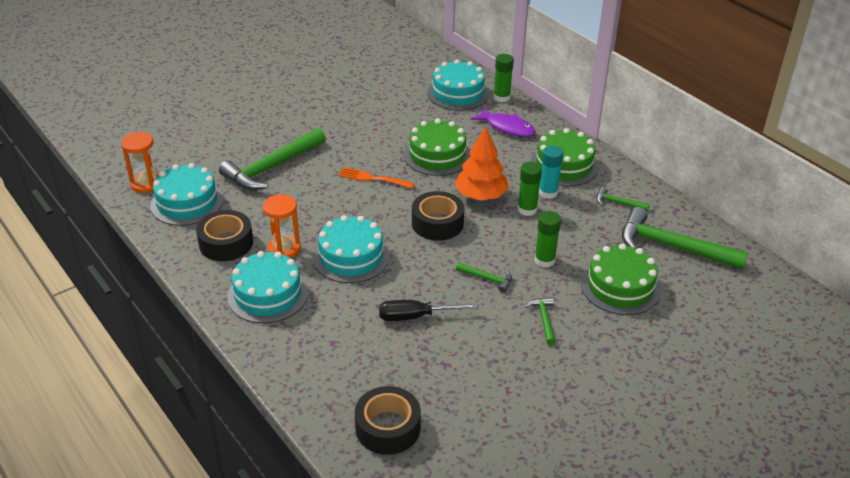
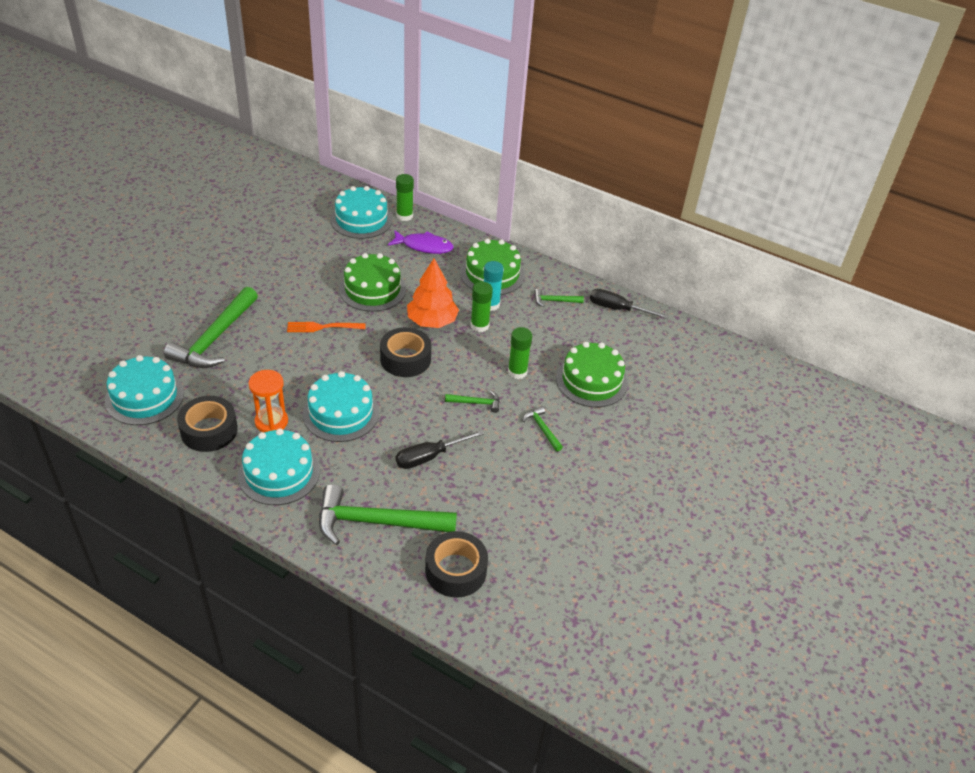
camera: 25 degrees left, 5 degrees up
orange hourglass [121,132,158,193] -> none
green hammer [622,207,748,269] -> green hammer moved to [319,484,457,545]
none -> black screwdriver [590,289,669,319]

